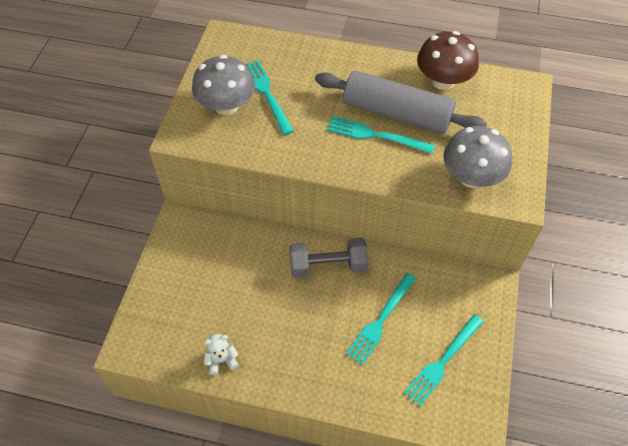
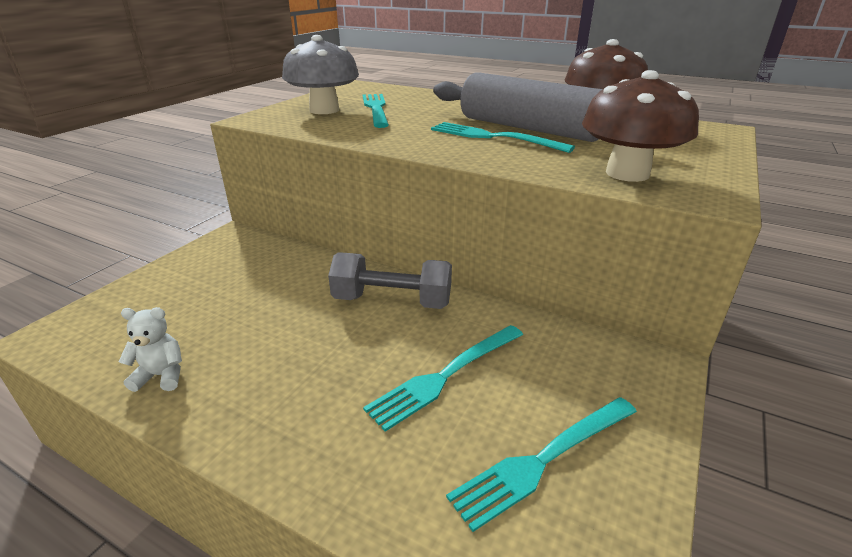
camera: 15 degrees right, 25 degrees down
grey mushroom [444,126,512,188] -> brown mushroom [582,70,699,182]

